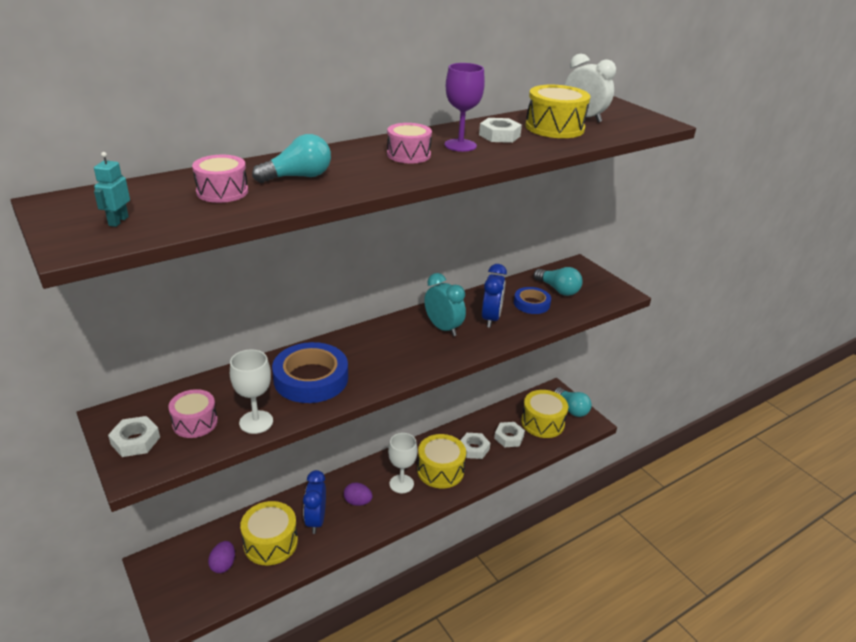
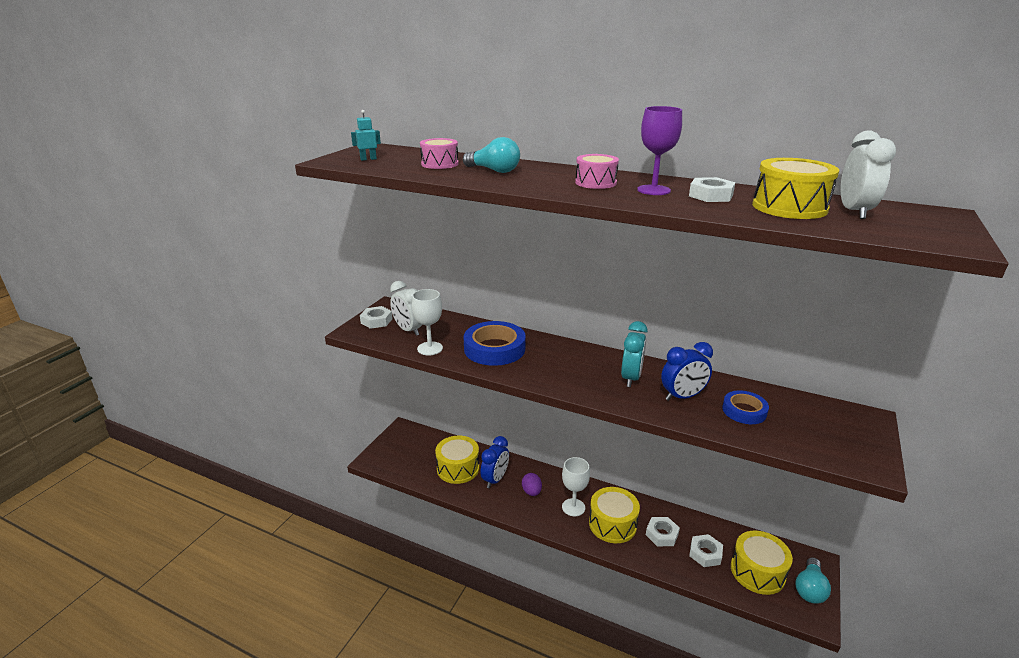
camera: 60 degrees right, 5 degrees down
pink drum [168,389,218,438] -> white clock [390,281,423,336]
purple egg [208,541,235,573] -> none
blue clock [303,470,326,534] -> blue clock turned 150 degrees clockwise [480,436,509,489]
turquoise light bulb [534,267,583,296] -> none

